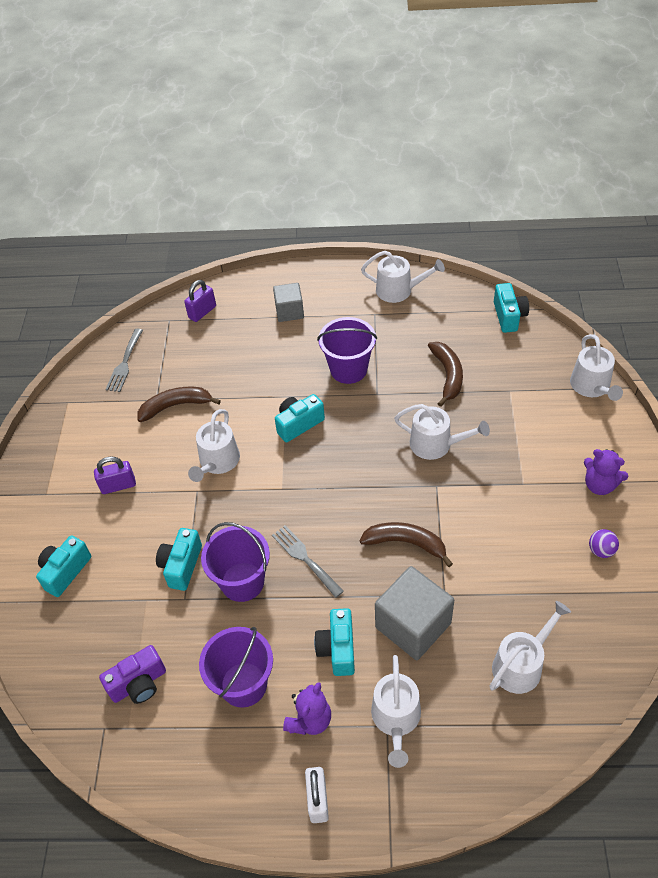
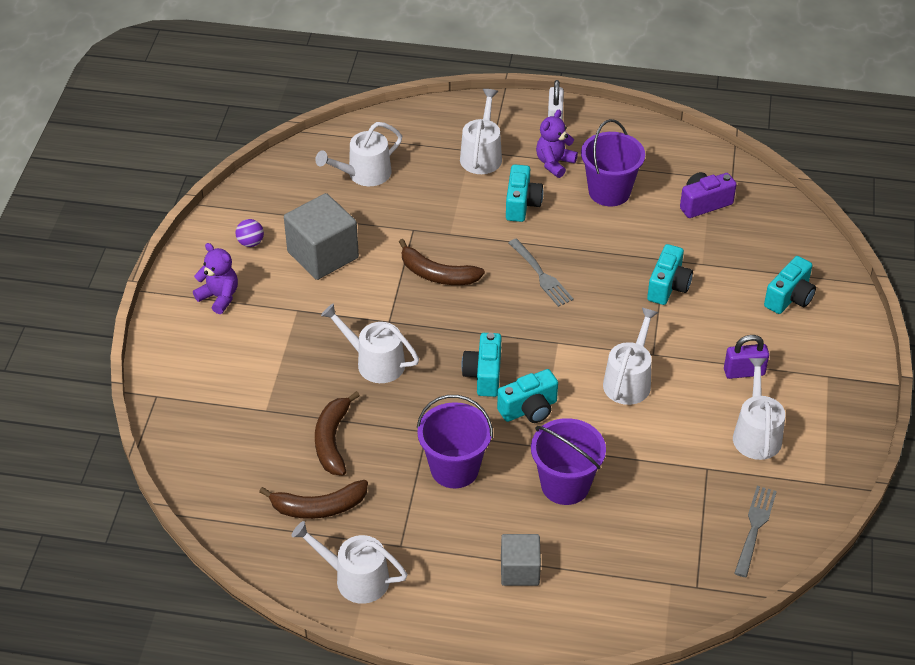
camera: 175 degrees left, 5 degrees down
brown banana [137,387,221,422] -> brown banana moved to [259,480,368,519]
purple padlock [184,280,216,322] -> none
purple bucket [201,522,270,602] -> purple bucket moved to [531,418,606,505]
grey cube [375,566,454,660] -> grey cube moved to [284,193,359,280]
turquoise camera [494,283,529,333] -> turquoise camera moved to [461,333,501,397]
white watering can [570,334,623,401] -> white watering can moved to [733,358,785,460]

